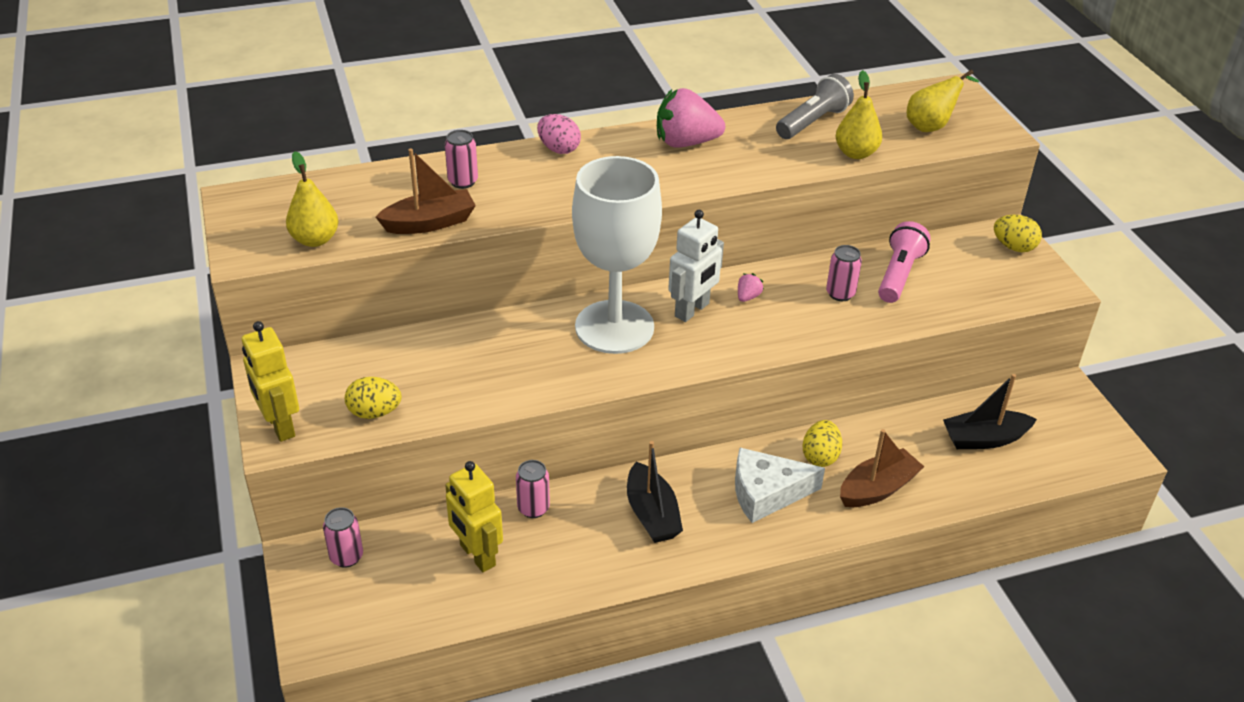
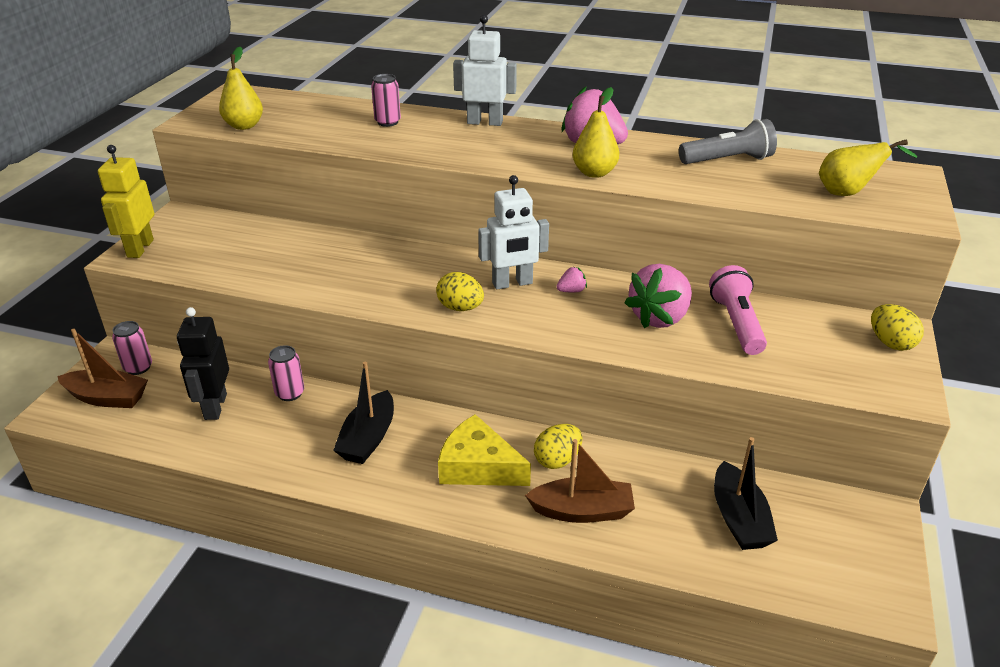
camera: 35 degrees right, 5 degrees down
yellow egg [345,377,401,419] -> yellow egg moved to [436,272,484,311]
brown boat [376,148,476,234] -> brown boat moved to [57,328,148,408]
yellow robot [445,461,503,572] -> black robot [177,307,229,420]
pink egg [537,114,581,154] -> white robot [453,15,517,126]
white goblet [572,156,662,354] -> none
white cheese [735,448,825,523] -> yellow cheese [438,414,531,486]
pink can [826,245,862,301] -> pink strawberry [624,264,692,328]
yellow pear [836,70,882,159] -> yellow pear moved to [573,87,619,178]
pink flashlight [878,221,931,303] -> pink flashlight turned 60 degrees counterclockwise [709,265,767,355]
black boat [943,374,1037,449] -> black boat turned 120 degrees counterclockwise [714,437,778,550]

